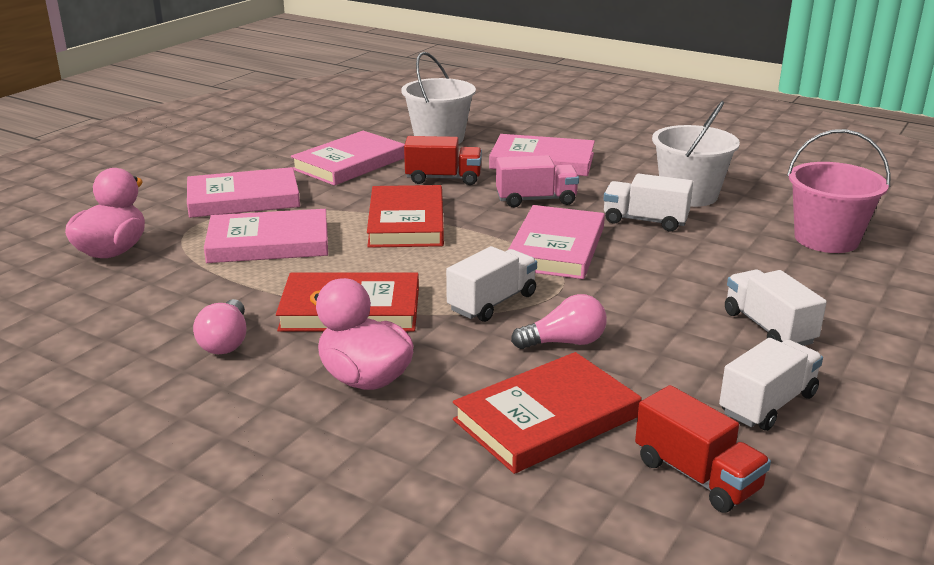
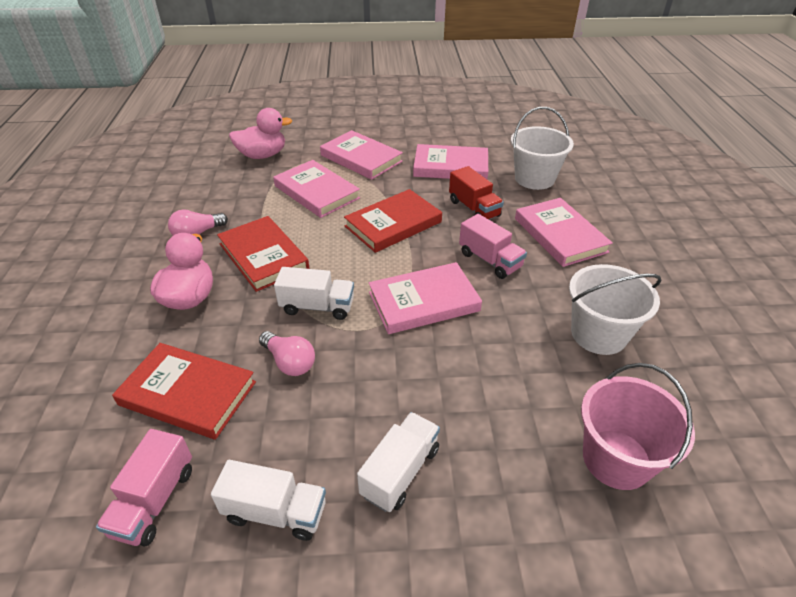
camera: 55 degrees right, 15 degrees up
white truck [603,173,693,231] -> none
red truck [635,385,771,513] -> pink truck [96,429,192,547]

